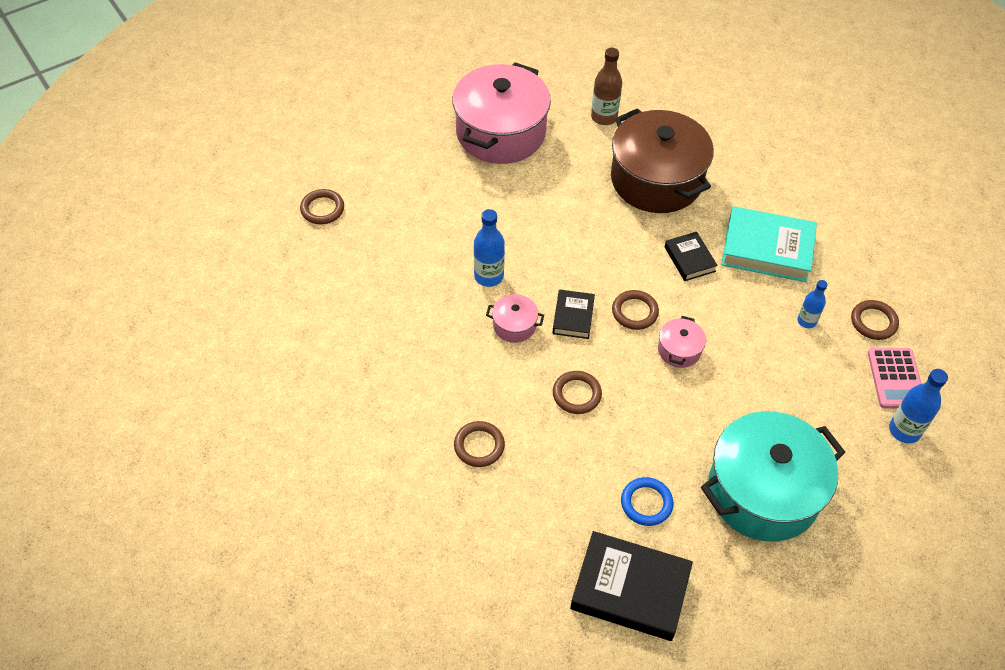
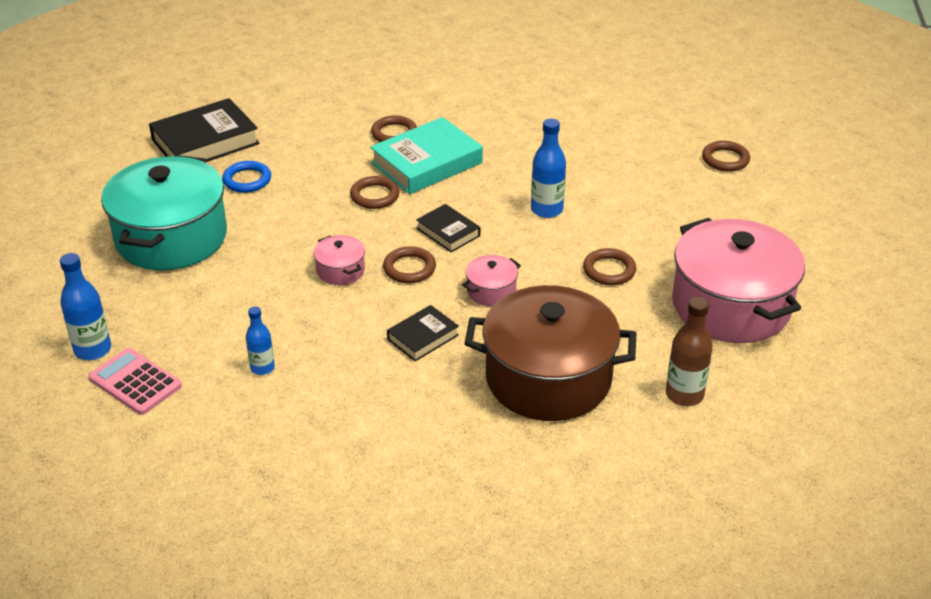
camera: 130 degrees right, 15 degrees down
pink pot [486,294,544,343] -> pink pot moved to [462,255,521,306]
black book [665,232,718,281] -> black book turned 60 degrees counterclockwise [387,305,459,361]
turquoise book [721,206,817,282] -> turquoise book moved to [370,117,483,194]
brown ring [851,300,899,340] -> brown ring moved to [583,248,636,285]

